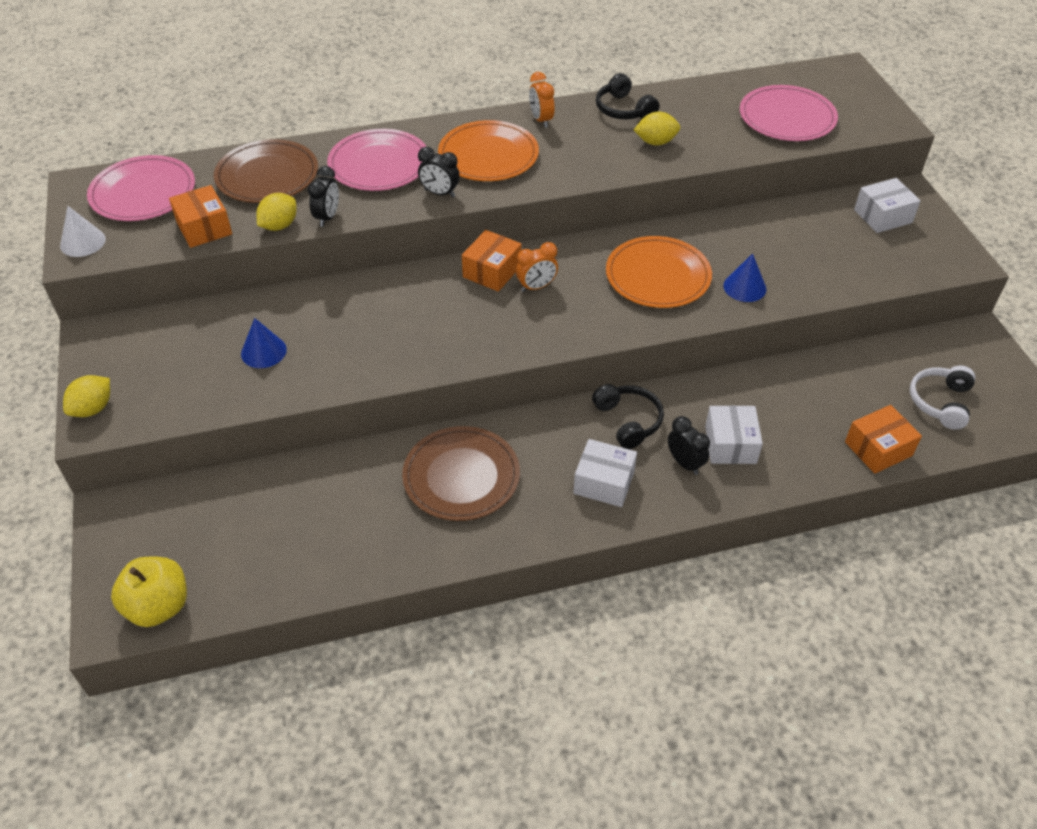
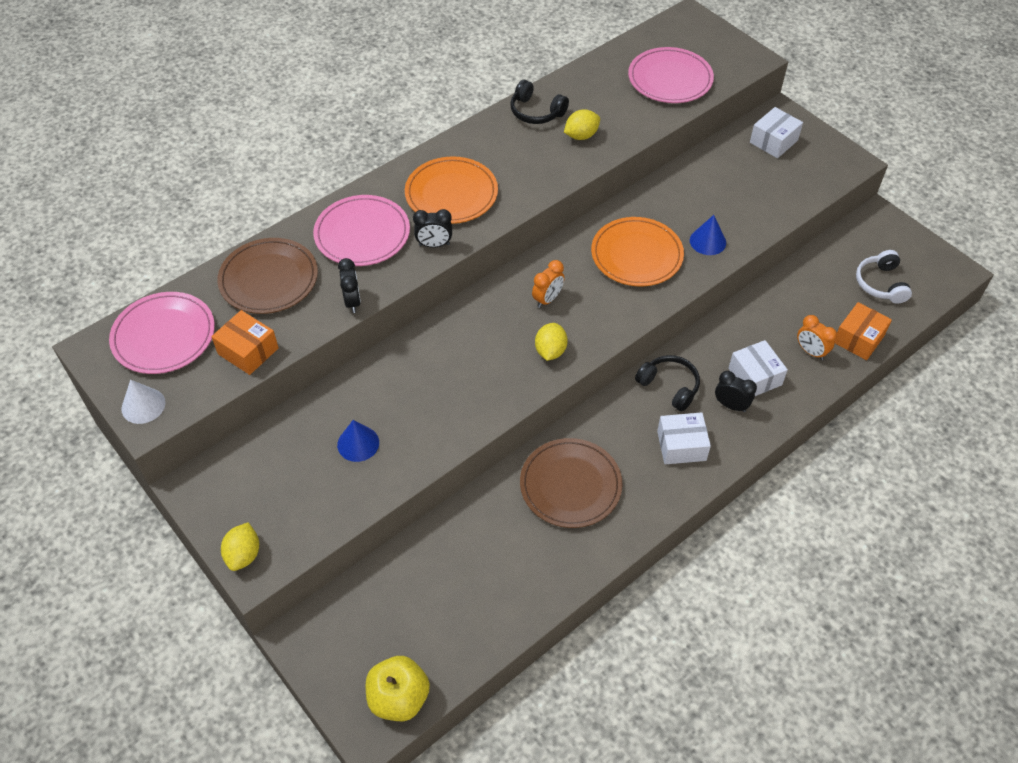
camera: 25 degrees left, 5 degrees up
yellow lemon [256,193,297,231] -> yellow lemon moved to [535,323,568,361]
orange box [462,230,522,292] -> none
orange clock [529,72,555,128] -> orange clock moved to [797,315,837,360]

